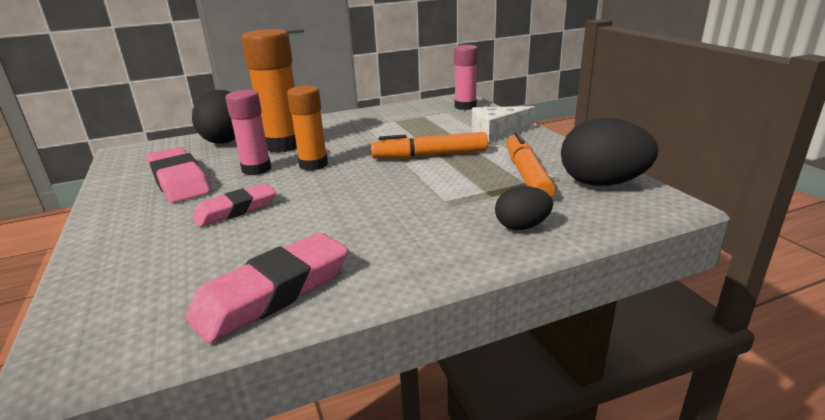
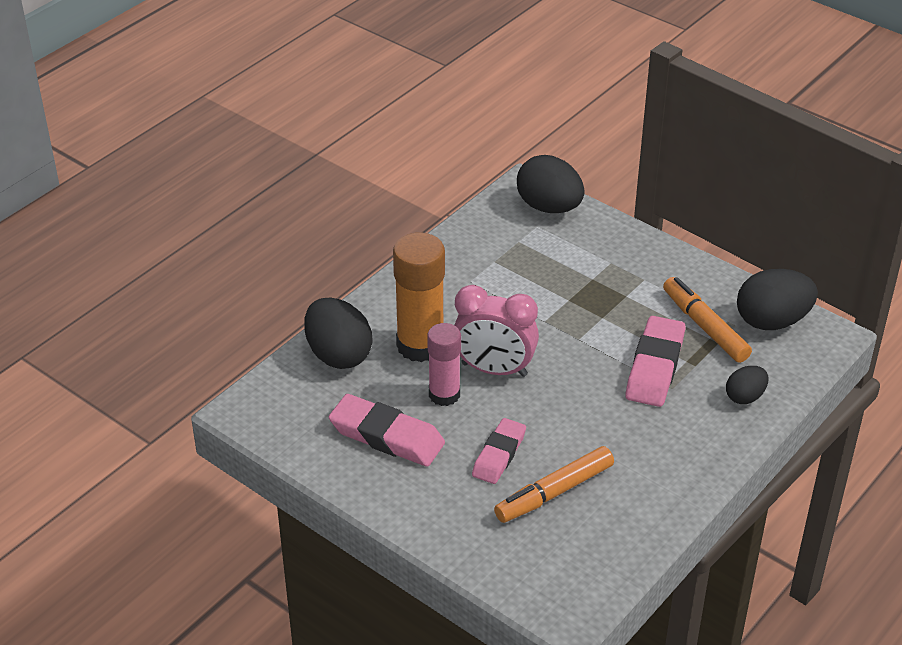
camera: 30 degrees left, 15 degrees up
pink eraser [185,232,348,343] -> pink eraser moved to [626,316,685,407]
orange glue stick [287,86,328,171] -> pink clock [454,285,539,377]
orange marker [371,132,488,159] -> orange marker moved to [494,446,614,523]
pink glue stick [454,45,478,110] -> black egg [517,155,584,213]
white cheese [472,106,535,143] -> none

